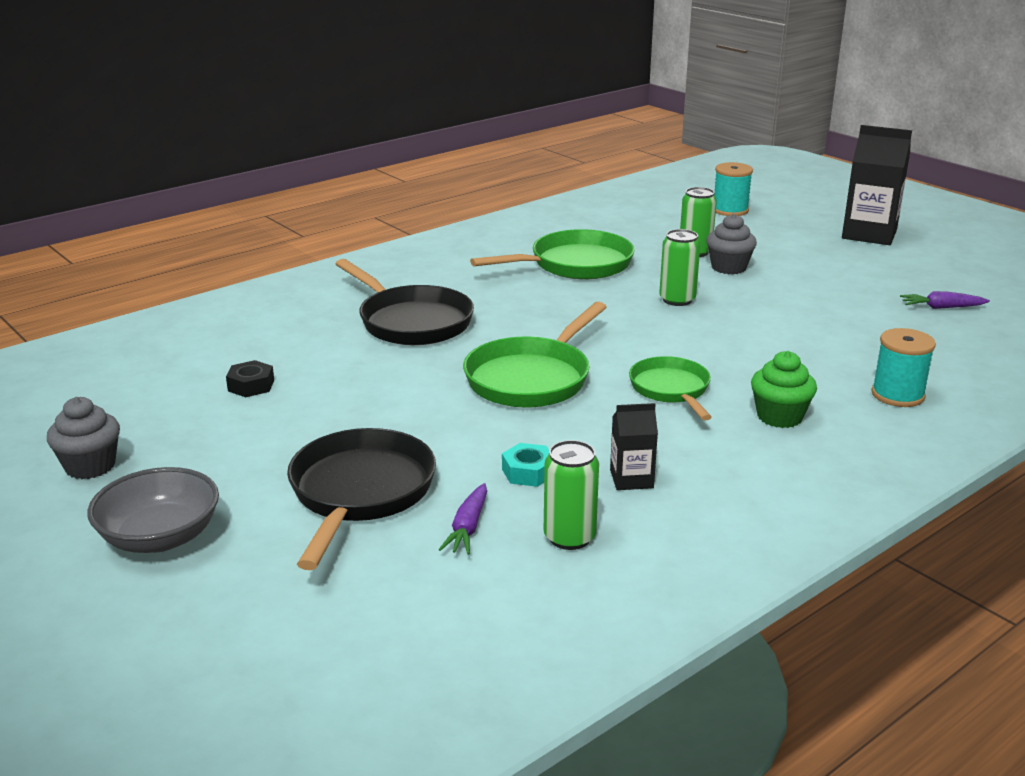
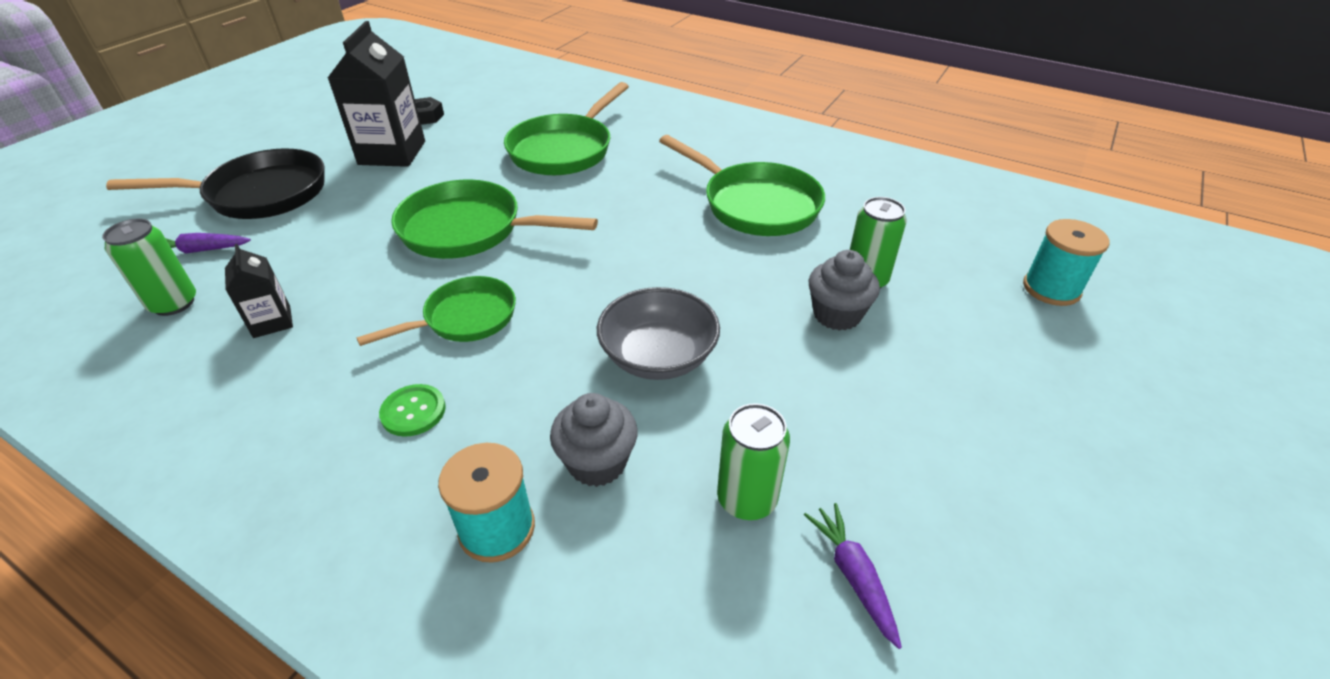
camera: 70 degrees right, 15 degrees up
grey cupcake [47,397,120,479] -> grey cupcake moved to [550,393,638,487]
grey bowl [87,467,219,553] -> grey bowl moved to [597,287,720,380]
black pan [336,259,474,345] -> green pan [504,82,629,176]
turquoise nut [502,443,549,487] -> none
green can [659,229,701,306] -> green can moved to [717,403,790,520]
green cupcake [751,351,817,428] -> green button [379,384,446,437]
black carton [842,125,912,245] -> black carton moved to [328,21,425,167]

